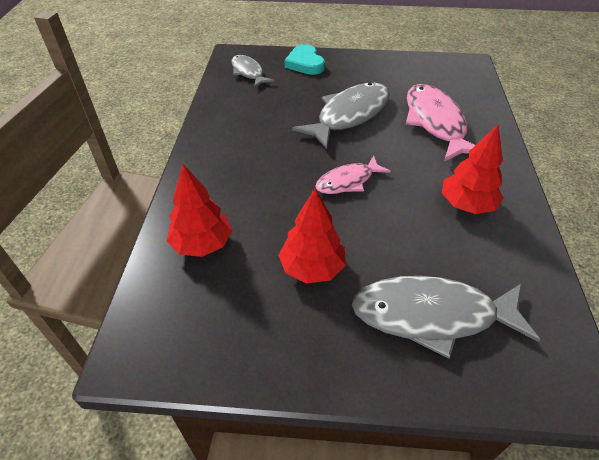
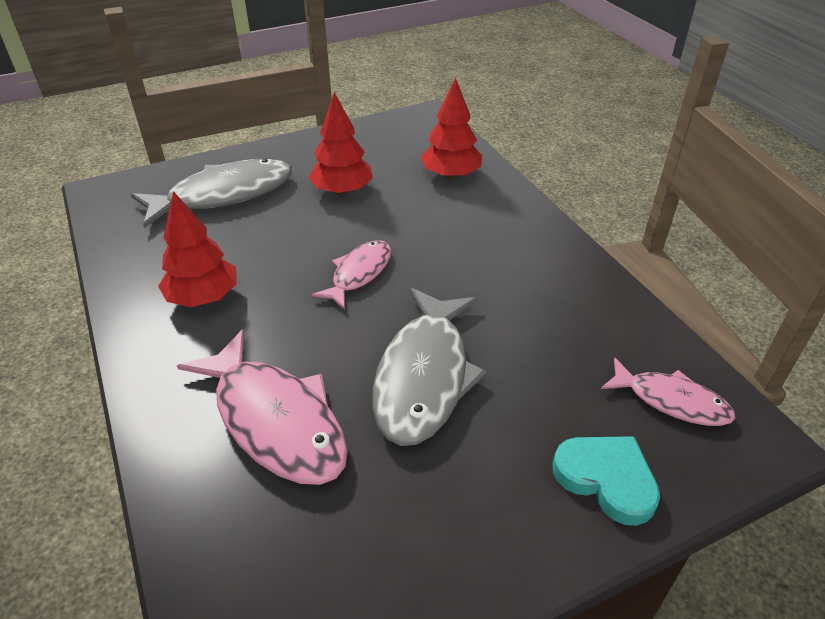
camera: 150 degrees right, 5 degrees down
grey fish [231,55,274,88] -> pink fish [601,358,735,426]

